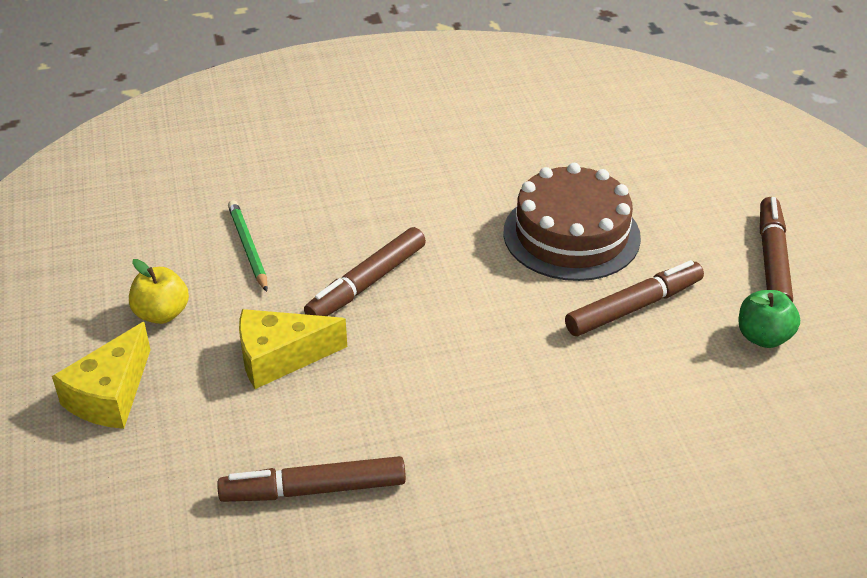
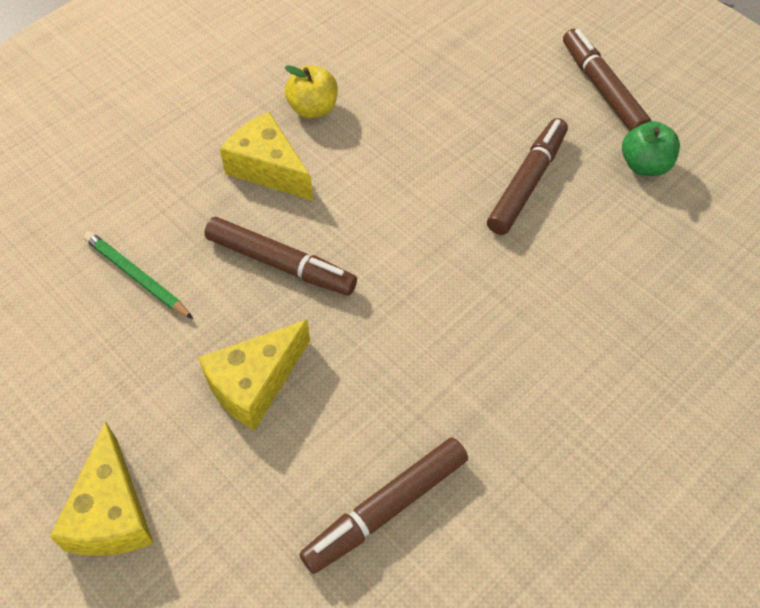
camera: 30 degrees left, 15 degrees up
yellow apple [129,259,189,324] -> yellow apple moved to [285,65,338,118]
brown marker [304,227,426,316] -> brown marker turned 75 degrees counterclockwise [204,217,357,295]
brown cake [503,163,641,281] -> none
none -> yellow cheese [220,112,313,200]

